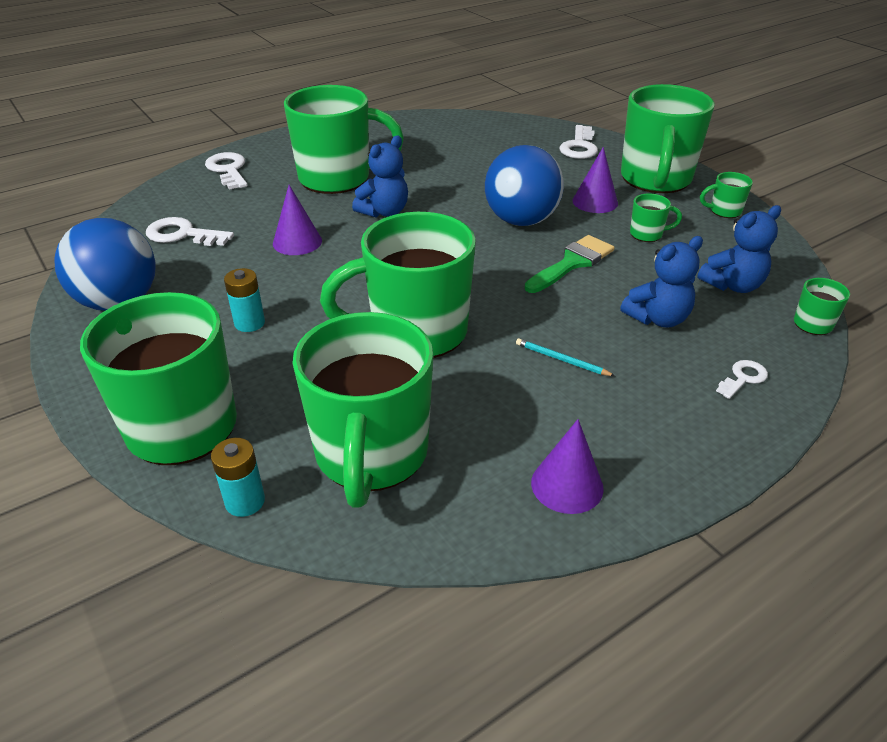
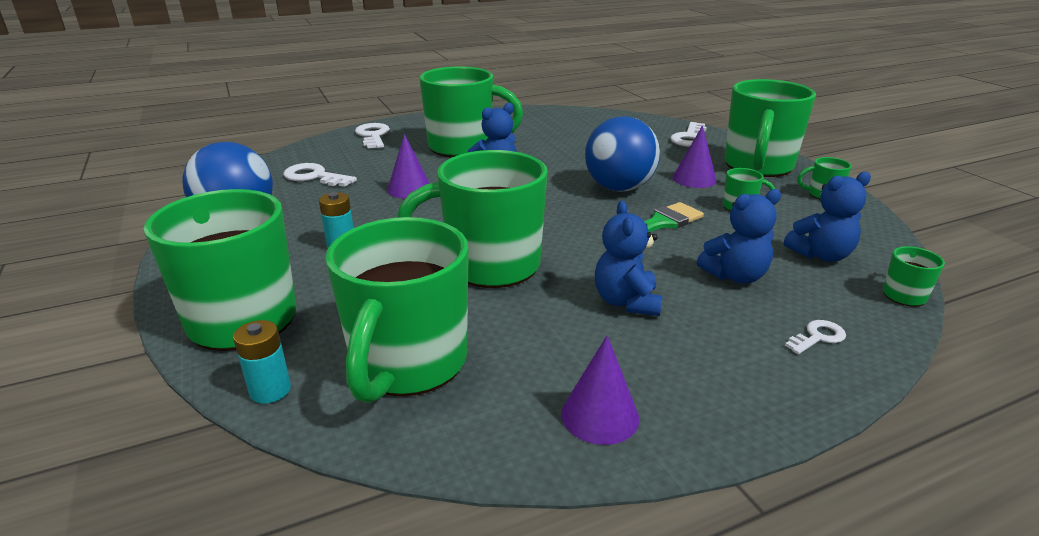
camera: 10 degrees right, 10 degrees down
turquoise pencil [516,338,615,376] -> blue teddy bear [595,201,662,316]

